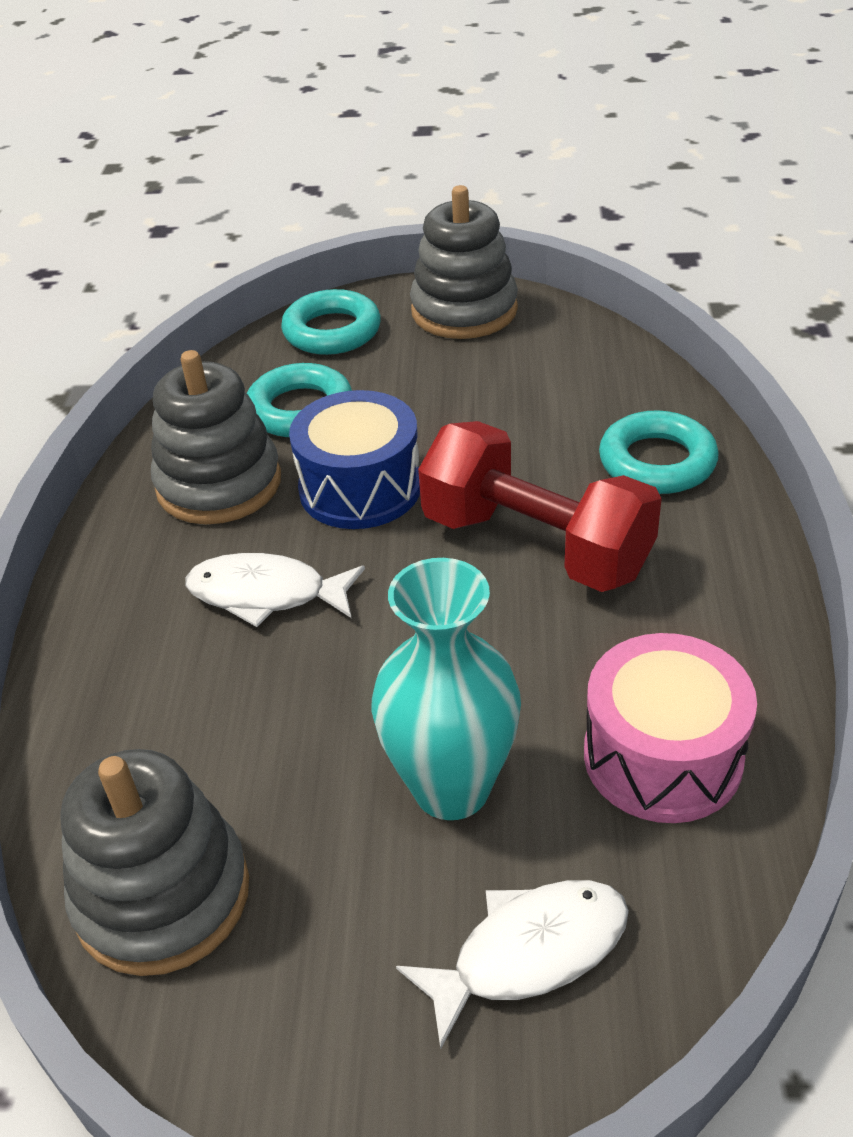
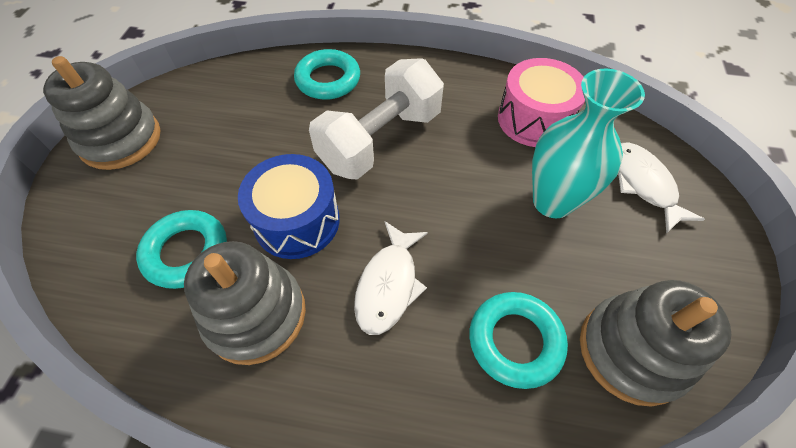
camera: 85 degrees left, 15 degrees up
turquoise ring [281,289,381,355] -> turquoise ring moved to [469,292,568,389]
red dumbbell [418,421,662,592] -> white dumbbell [309,58,444,180]

